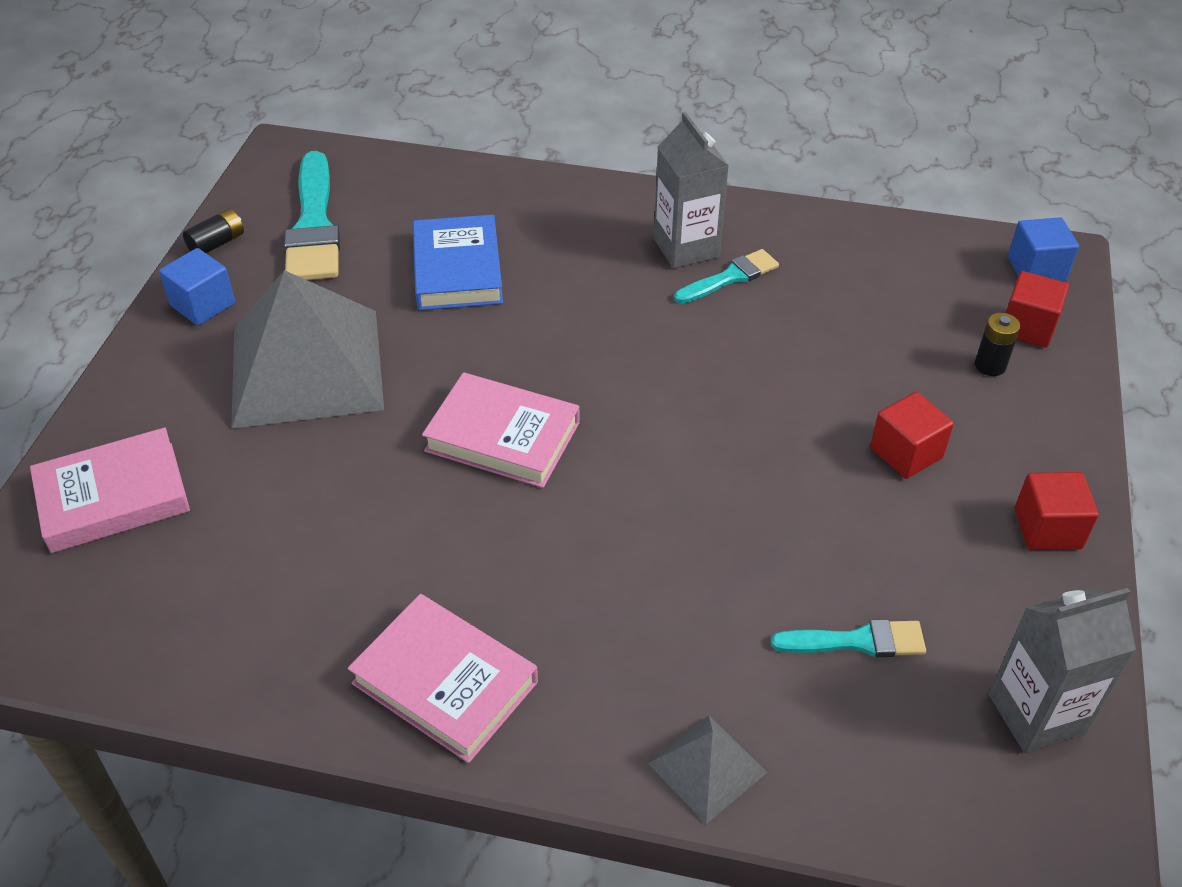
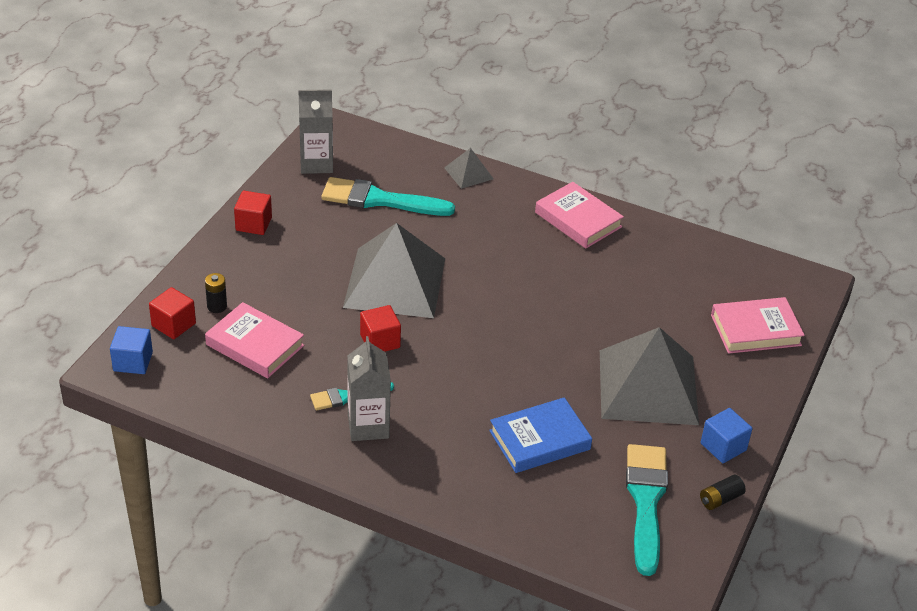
camera: 170 degrees left, 5 degrees down
blue book [413,215,503,310] -> blue book turned 60 degrees clockwise [489,397,592,473]
pink book [422,372,580,488] -> pink book moved to [205,302,304,378]
turquoise brush [770,619,926,657] -> turquoise brush [321,177,455,216], size x1.80
red cube [870,392,954,479] -> red cube moved to [360,305,401,352]
none -> grey pyramid [343,223,445,318]

